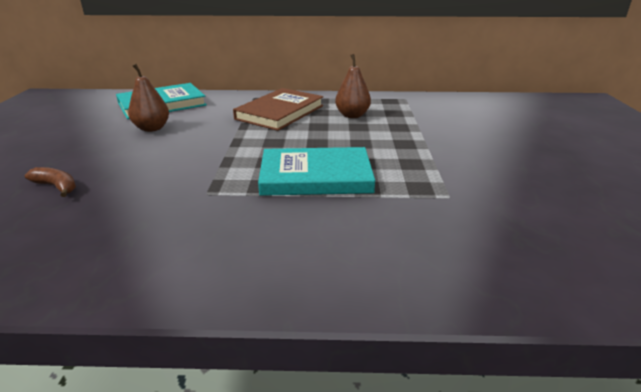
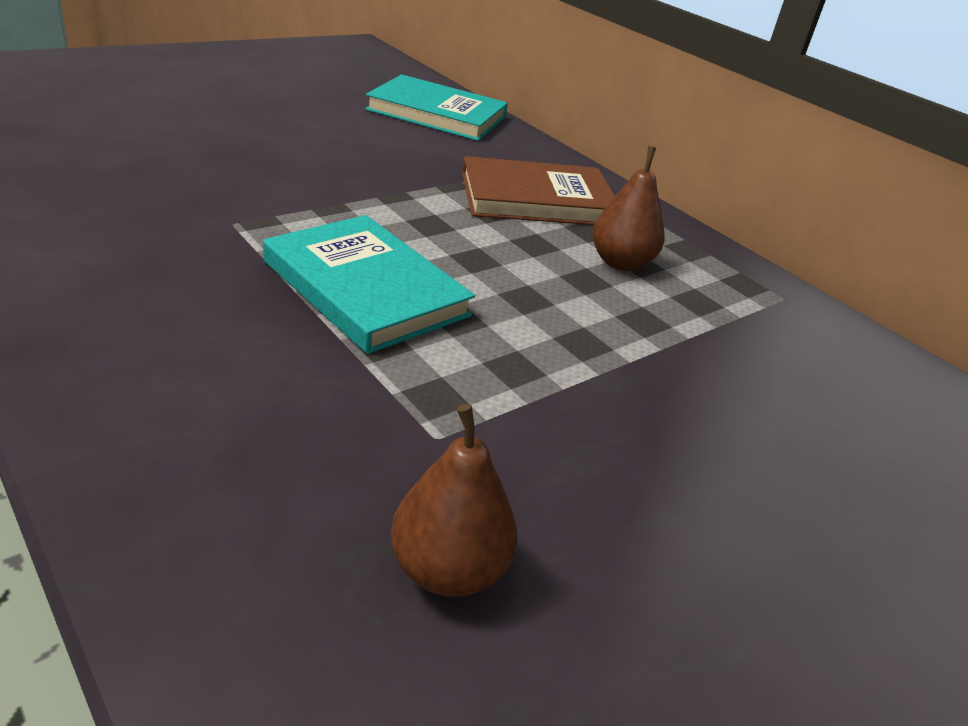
camera: 45 degrees right, 5 degrees up
brown banana [25,167,76,197] -> none
brown pear [128,64,169,132] -> brown pear moved to [390,404,517,597]

